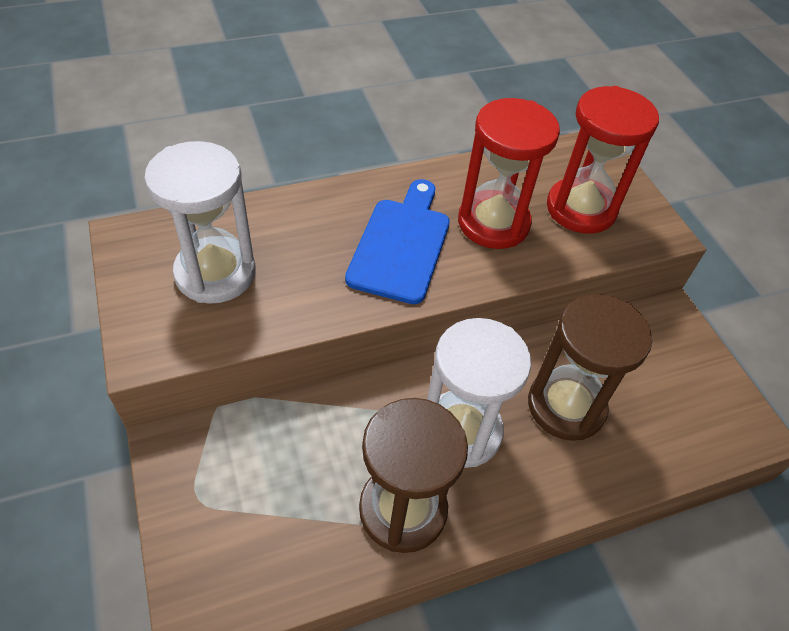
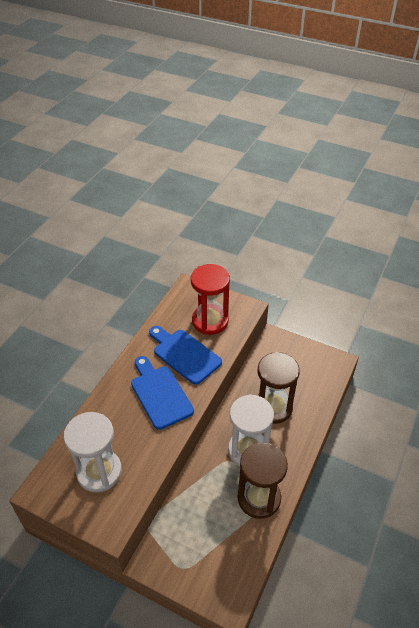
camera: 40 degrees left, 5 degrees down
red hourglass [458,98,560,249] -> blue cutting board [149,326,222,385]

